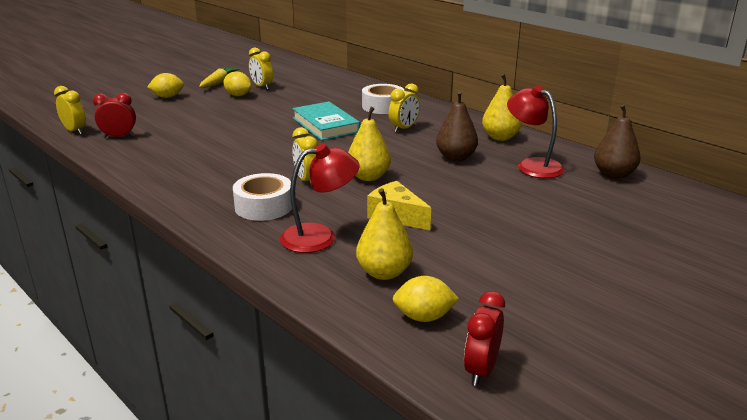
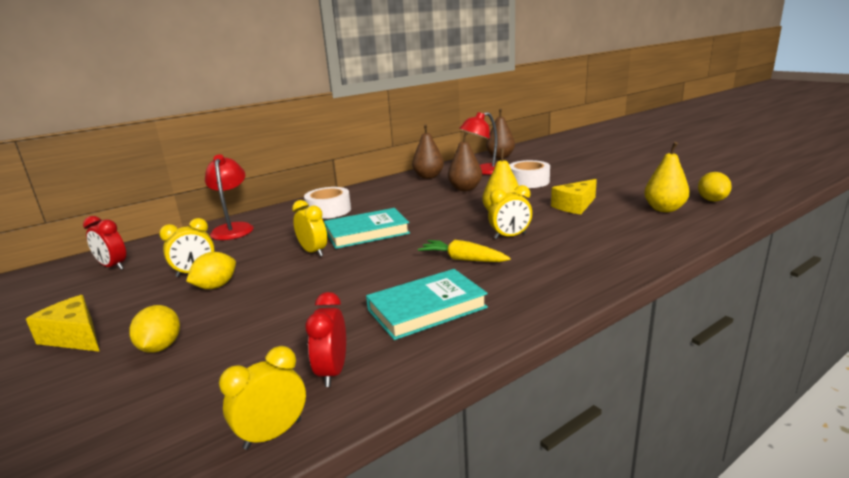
camera: 80 degrees left, 5 degrees down
yellow carrot [199,67,239,88] -> yellow carrot moved to [418,240,511,262]
white tape [233,173,292,221] -> white tape moved to [509,160,550,188]
red lamp [280,144,359,253] -> red lamp moved to [205,154,254,240]
yellow clock [388,83,420,133] -> yellow clock moved to [292,200,327,257]
red clock [464,291,505,386] -> red clock moved to [83,216,126,270]
yellow pear [482,74,522,141] -> brown pear [412,124,444,179]
none -> yellow cheese [26,295,100,352]
none -> turquoise book [366,269,488,340]

